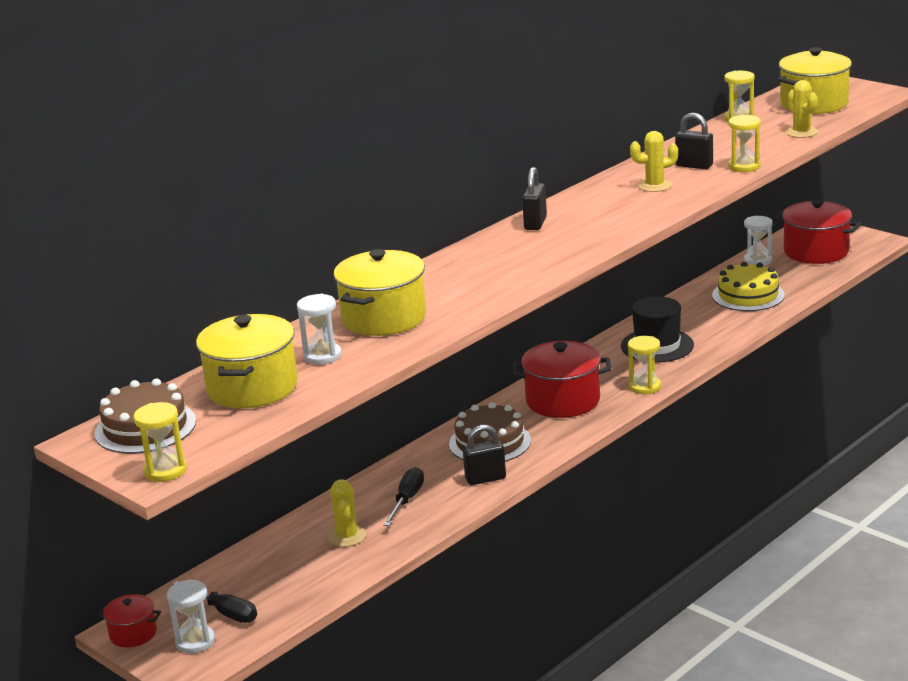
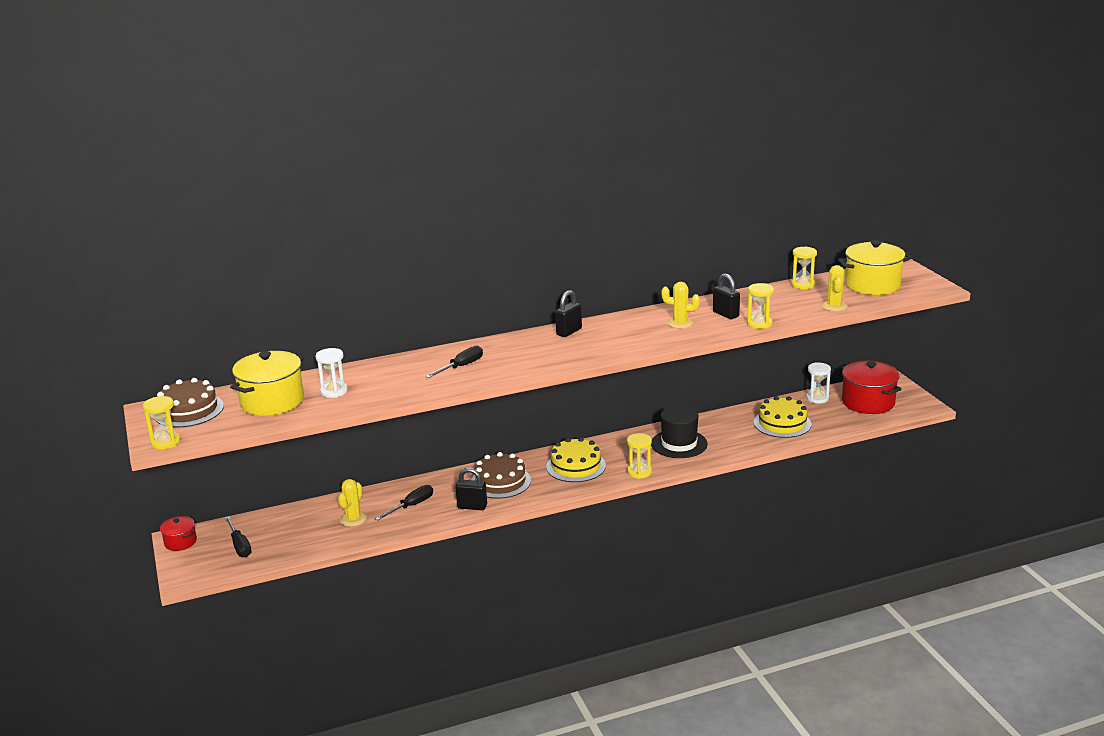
camera: 25 degrees right, 0 degrees up
white hourglass [167,579,215,654] -> none
yellow pot [334,249,426,336] -> none
red pot [512,341,611,418] -> yellow cake [546,437,606,482]
none -> black screwdriver [426,345,483,378]

